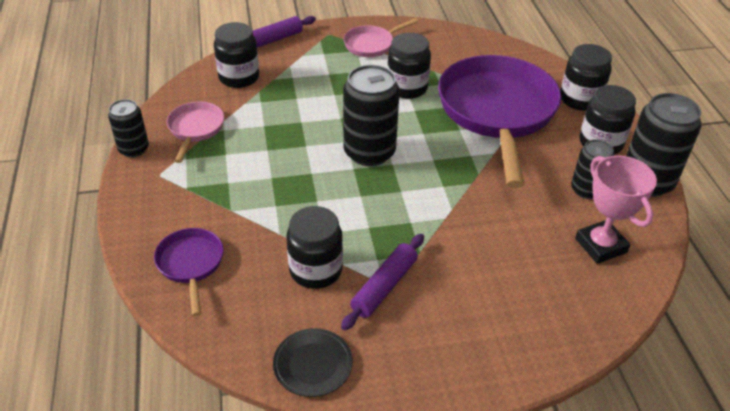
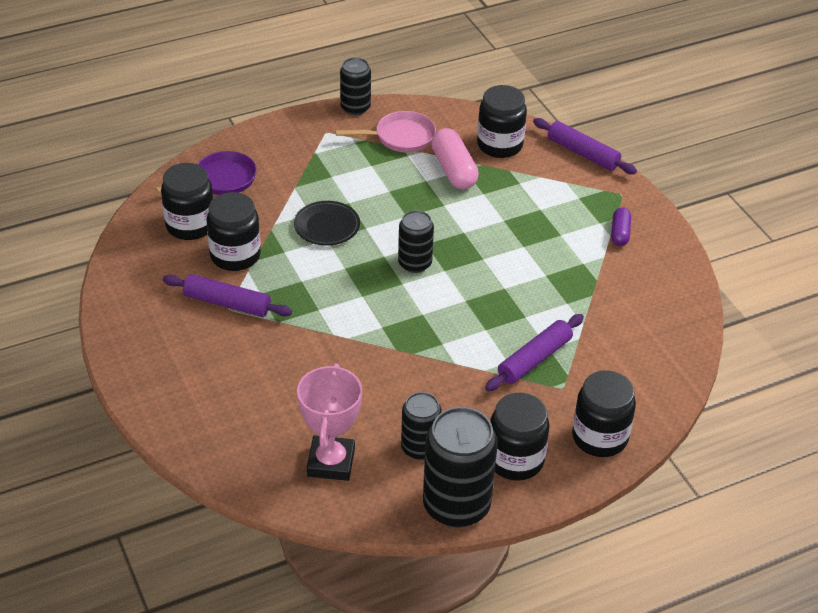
camera: 75 degrees right, 0 degrees up
black plate [273,328,353,397] -> black plate moved to [294,201,360,245]
black can [343,65,400,166] -> black can [398,210,434,273], size x0.58
pink pan [344,18,419,57] -> purple capsule [611,208,631,246]
black jar [387,33,431,99] -> black jar moved to [161,163,214,240]
purple pan [438,55,561,188] -> purple rolling pin [485,314,584,391]
pink trophy [575,156,657,264] -> pink trophy turned 45 degrees counterclockwise [297,363,362,481]
none -> pink capsule [431,128,479,189]

